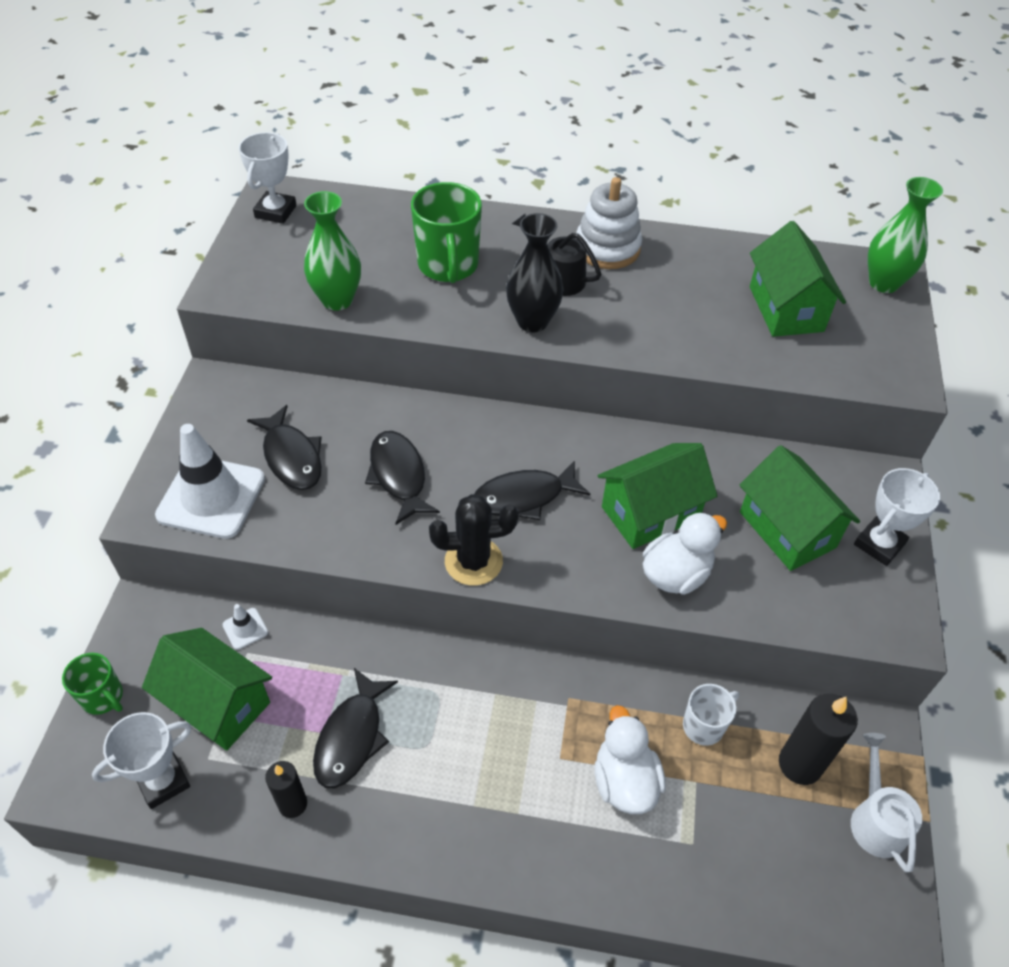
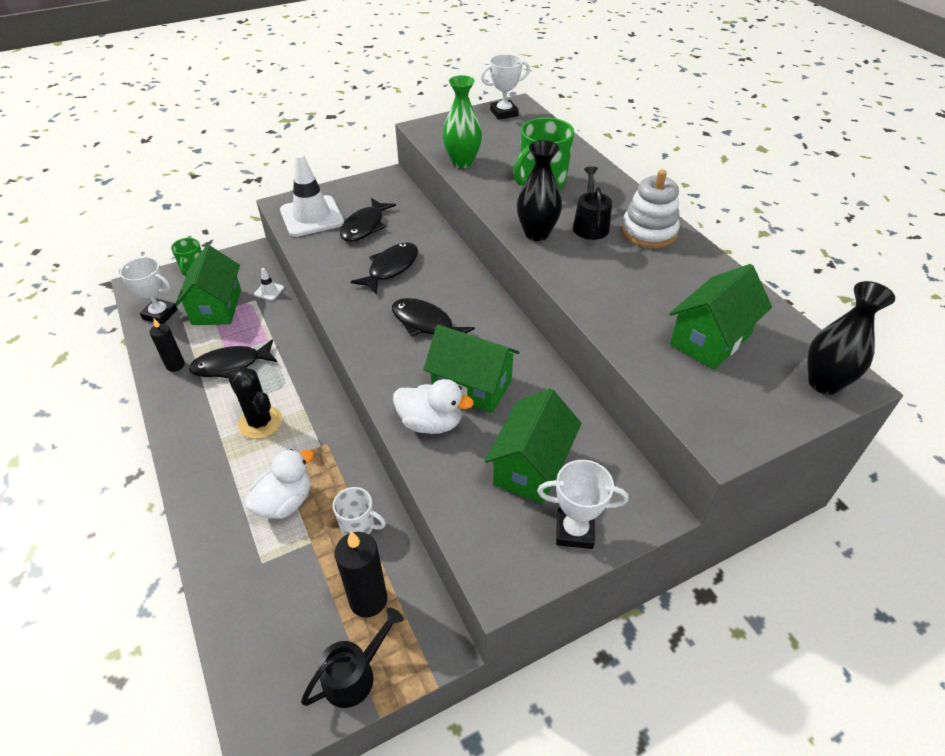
camera: 55 degrees right, 5 degrees down
black cactus [429,494,519,586] -> black cactus moved to [228,367,282,439]
white watering can [851,733,922,872] -> black watering can [301,608,403,708]
green vase [868,177,943,293] -> black vase [807,281,895,394]

